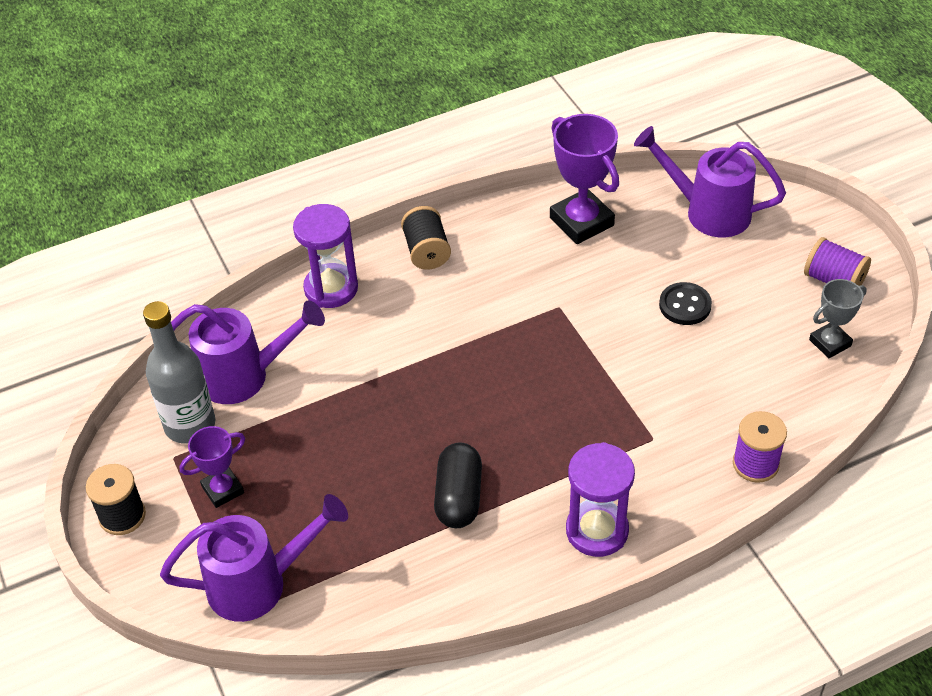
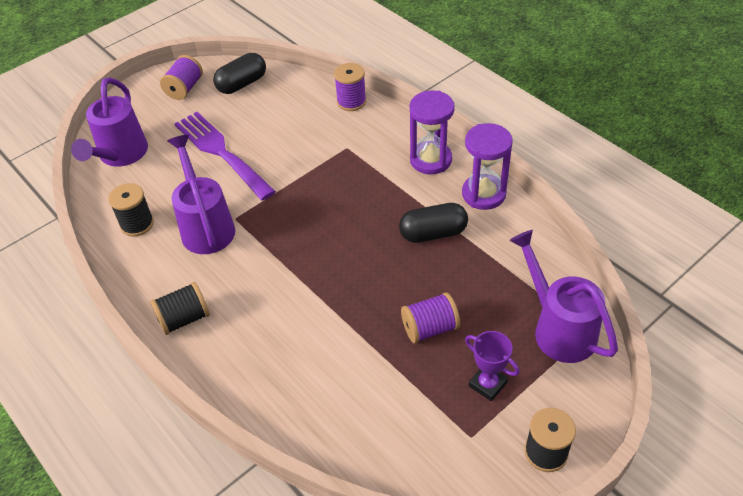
camera: 105 degrees left, 0 degrees up
grey bottle [143,301,215,444] -> none
purple watering can [171,300,325,404] -> purple watering can moved to [168,135,235,254]
purple hourglass [293,204,358,308] -> purple hourglass moved to [462,123,513,210]
purple trophy [550,114,619,244] -> black spool [108,183,154,237]
black button [659,282,712,325] -> purple fork [174,112,276,201]
grey trophy [809,279,867,358] -> black capsule [213,53,266,94]
none -> purple spool [401,292,460,344]

